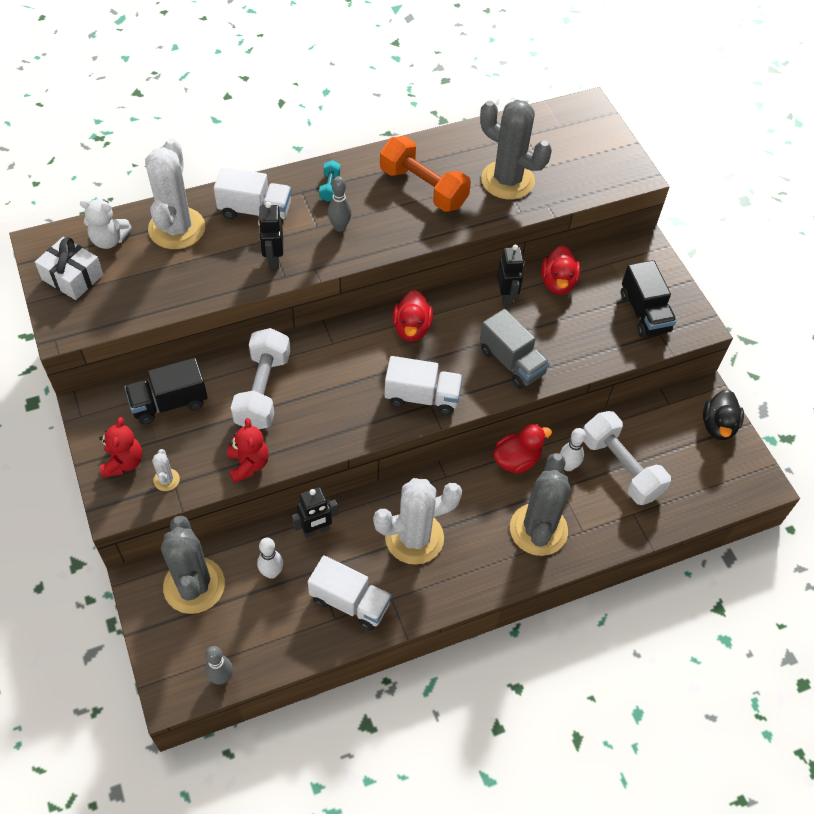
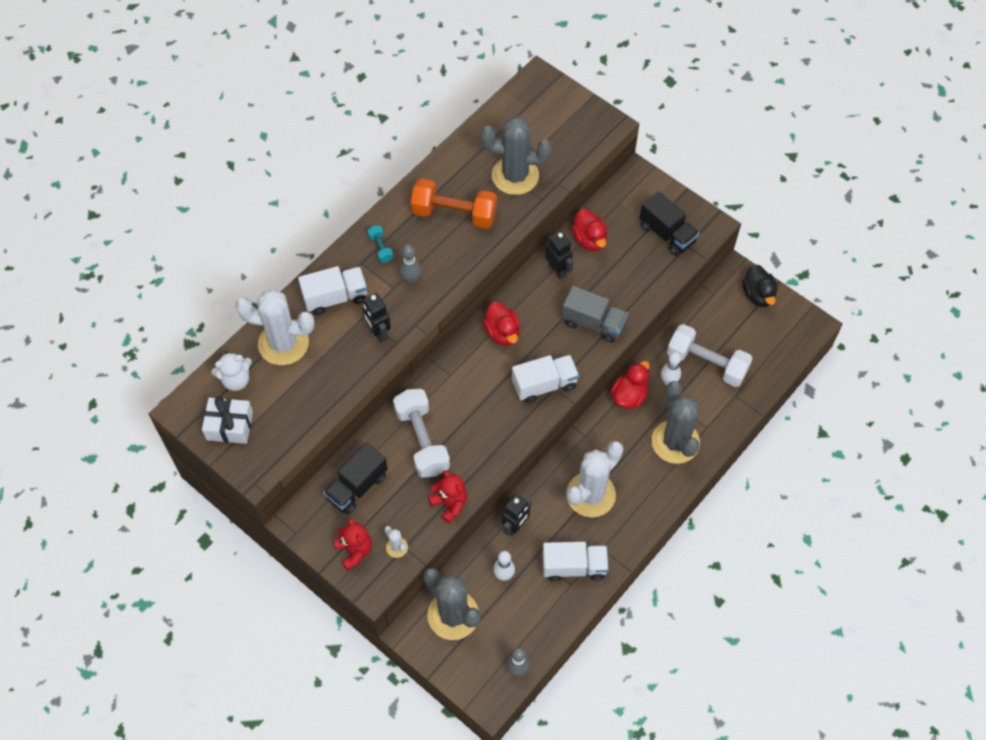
camera: 25 degrees left, 5 degrees up
white cactus [145,138,205,249] -> white cactus turned 60 degrees counterclockwise [235,289,315,365]

